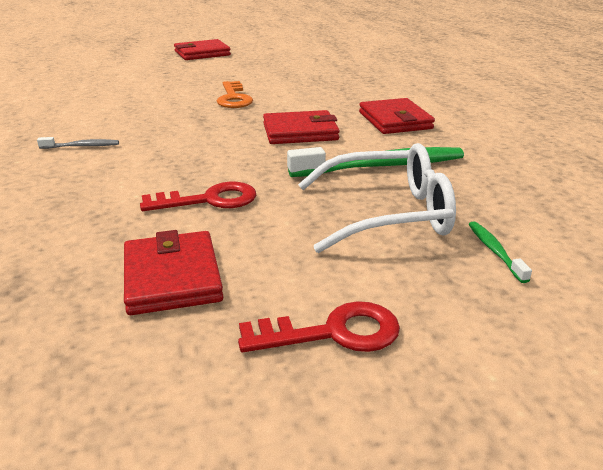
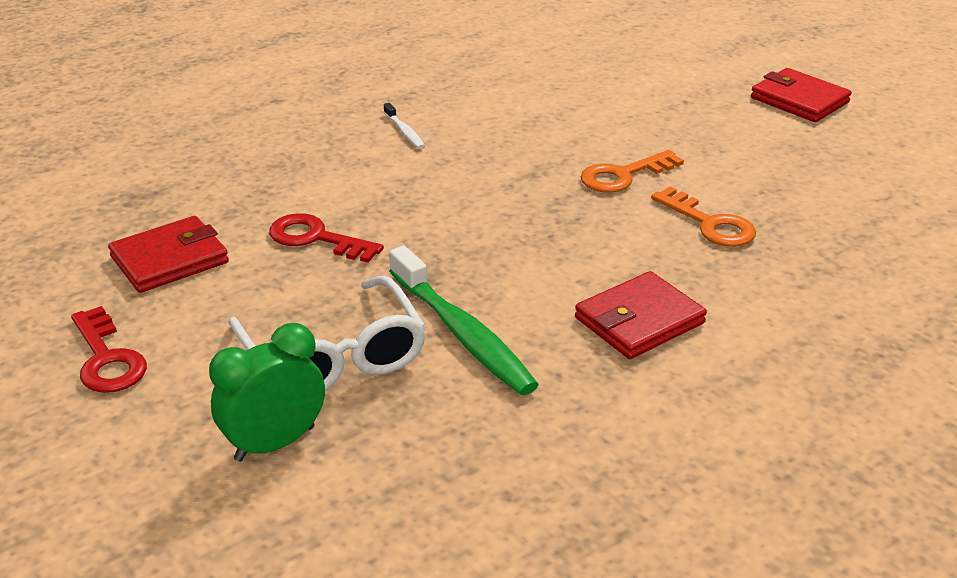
camera: 70 degrees right, 5 degrees up
grey toothbrush [37,137,119,149] -> white toothbrush [384,103,425,149]
red key [140,182,256,211] -> red key turned 150 degrees clockwise [269,213,384,263]
red wallet [263,110,340,144] -> none
green toothbrush [469,221,532,283] -> green clock [209,323,325,462]
none -> orange key [651,187,756,247]

